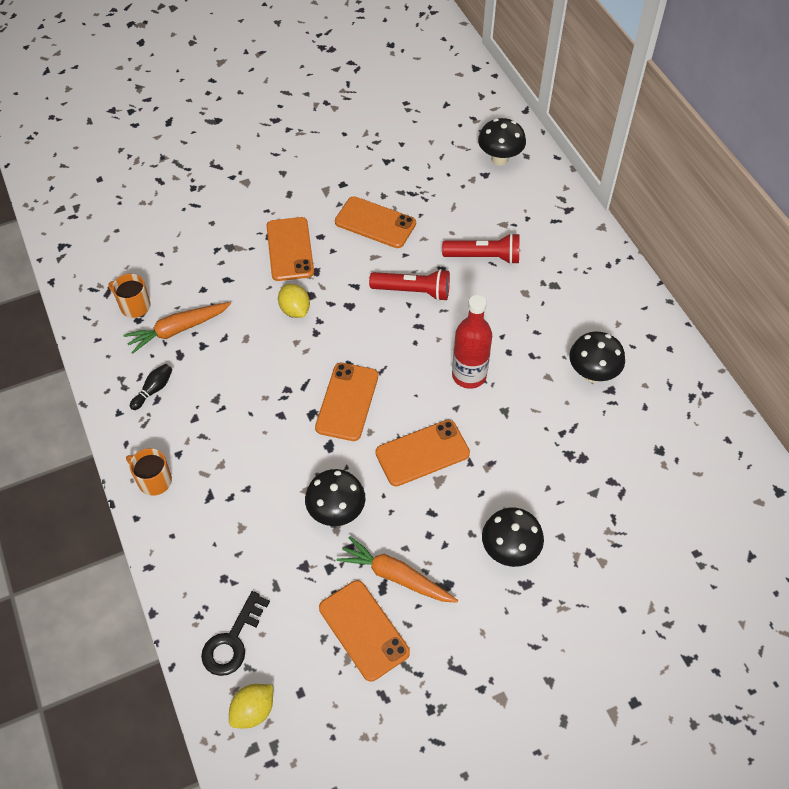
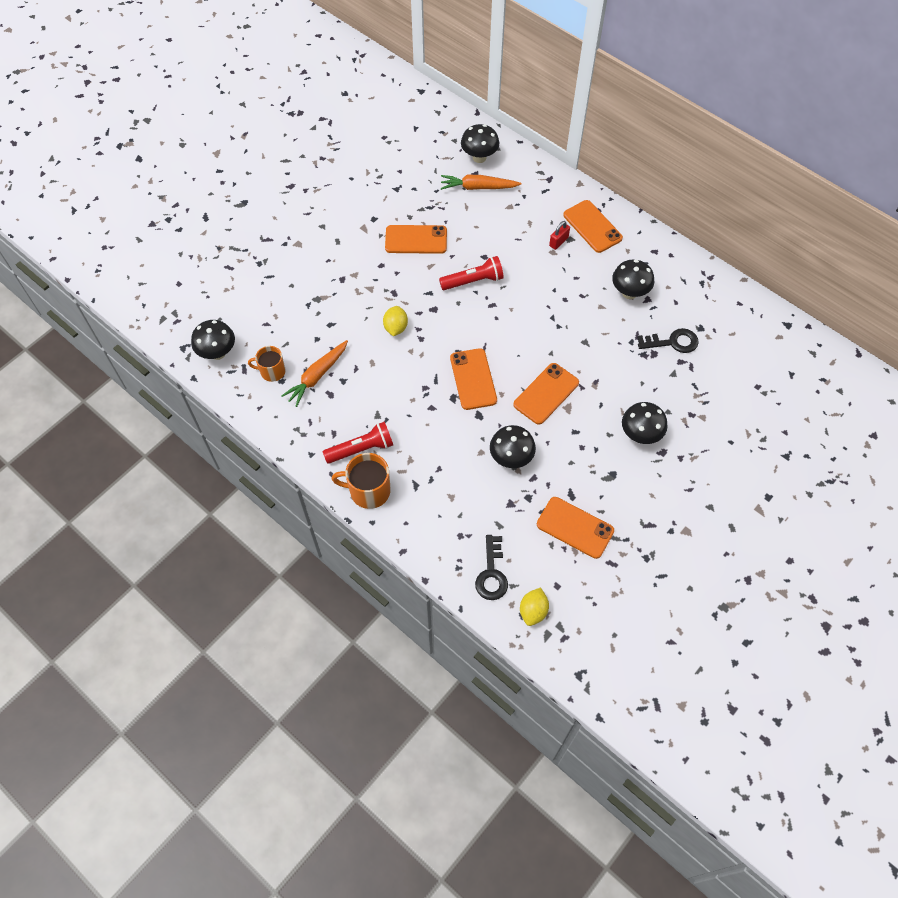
camera: 25 degrees left, 5 degrees up
orange mug [126,448,172,496] -> orange mug [332,453,390,509], size x1.51
black bowling pin [130,364,173,410] -> none
orange phone [266,217,314,281] -> orange phone moved to [563,200,623,253]
yellow lemon [278,284,310,318] -> yellow lemon turned 60 degrees clockwise [383,306,408,336]
orange carrot [337,536,458,603] -> orange carrot moved to [441,175,522,190]
red flashlight [442,233,520,264] -> red flashlight moved to [323,422,393,464]
red bottle [452,295,492,389] -> none
none -> black mushroom [191,320,235,360]
none -> red padlock [549,221,570,250]
none -> black key [637,328,699,353]

